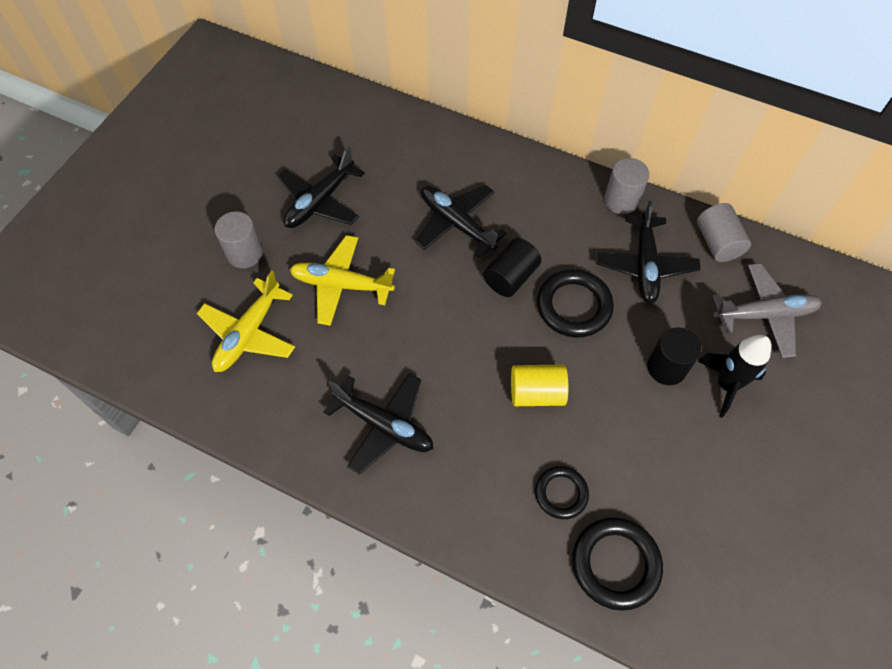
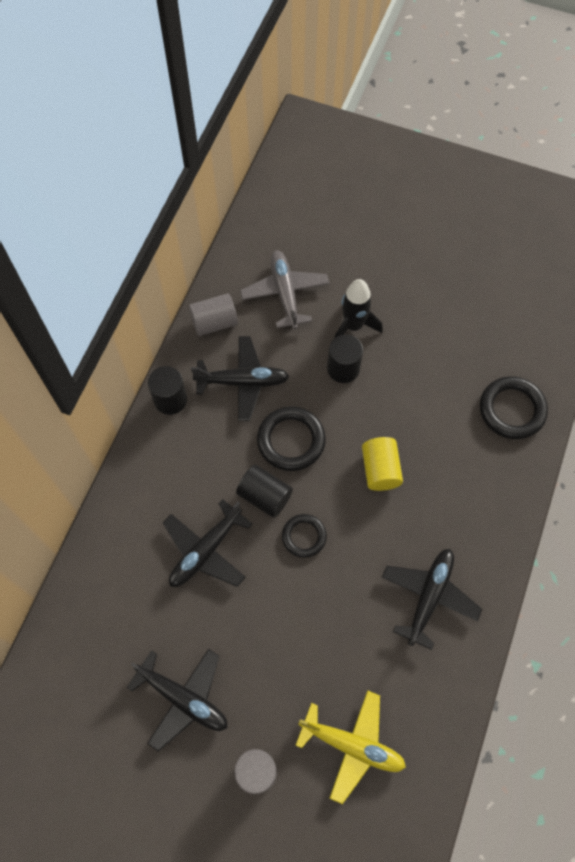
camera: 95 degrees left, 5 degrees up
yellow plane [290,235,395,326] -> none
black ring [535,466,589,519] -> black ring moved to [282,514,327,558]
grey cylinder [604,158,649,214] -> black cylinder [148,366,187,415]

